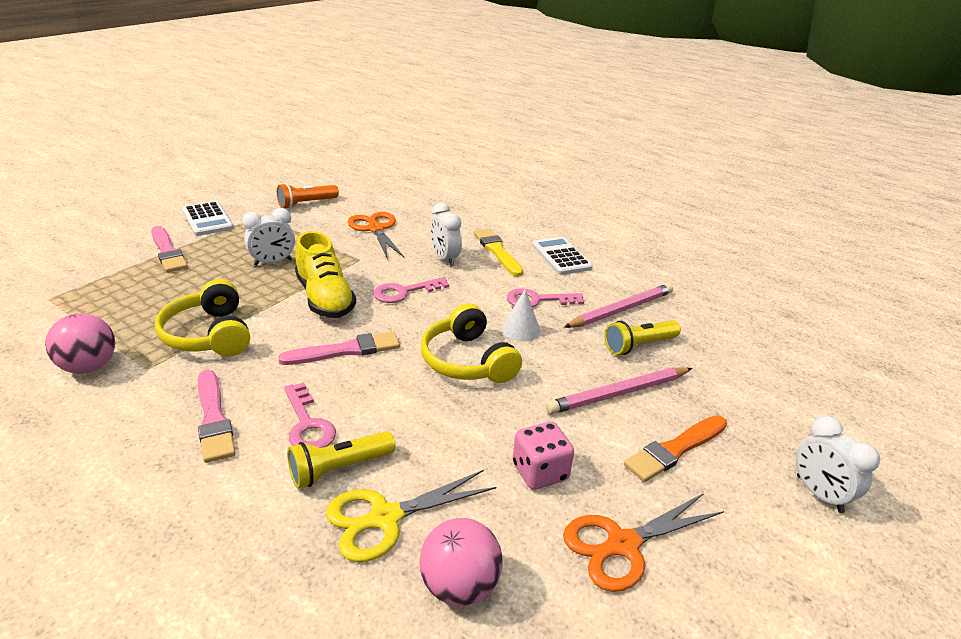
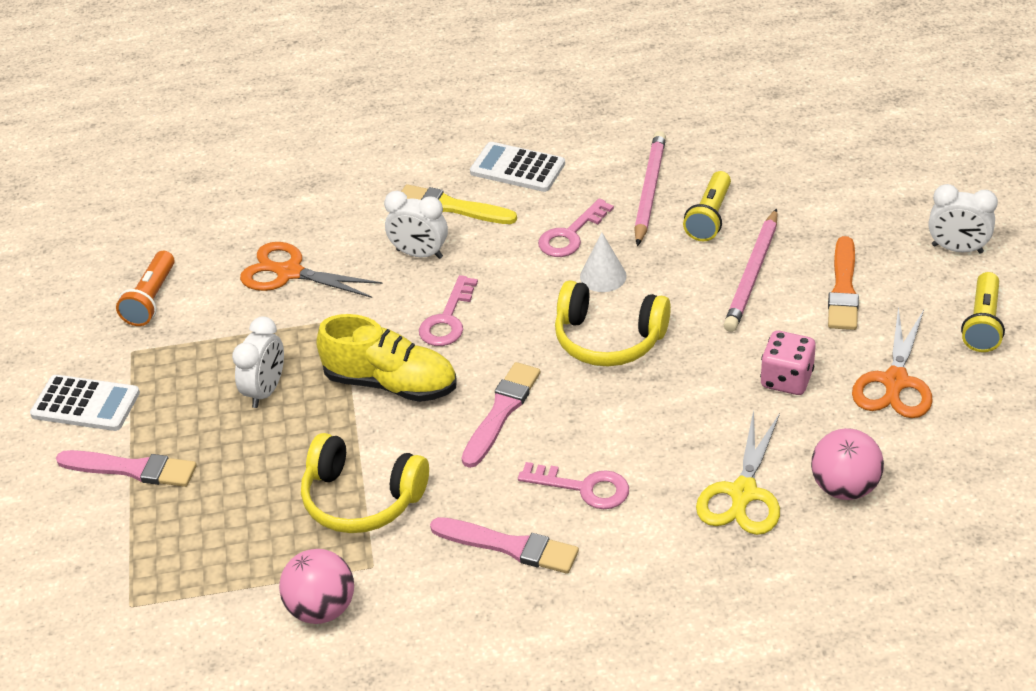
camera: 40 degrees left, 10 degrees up
yellow flashlight [287,431,396,488] -> yellow flashlight moved to [961,272,1005,352]

